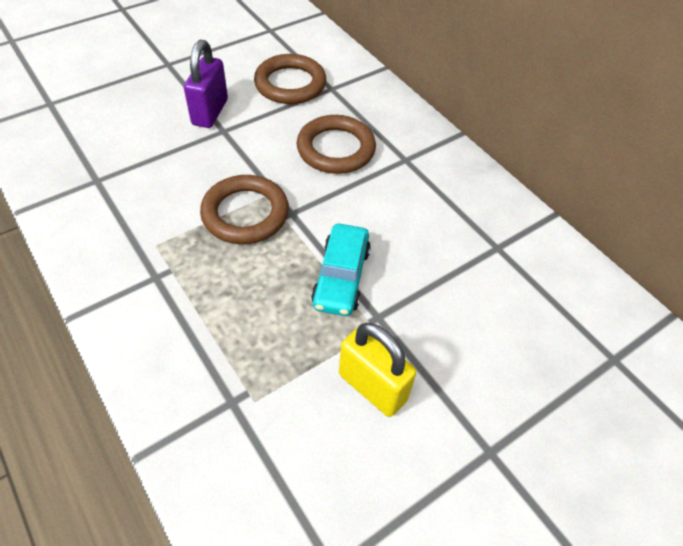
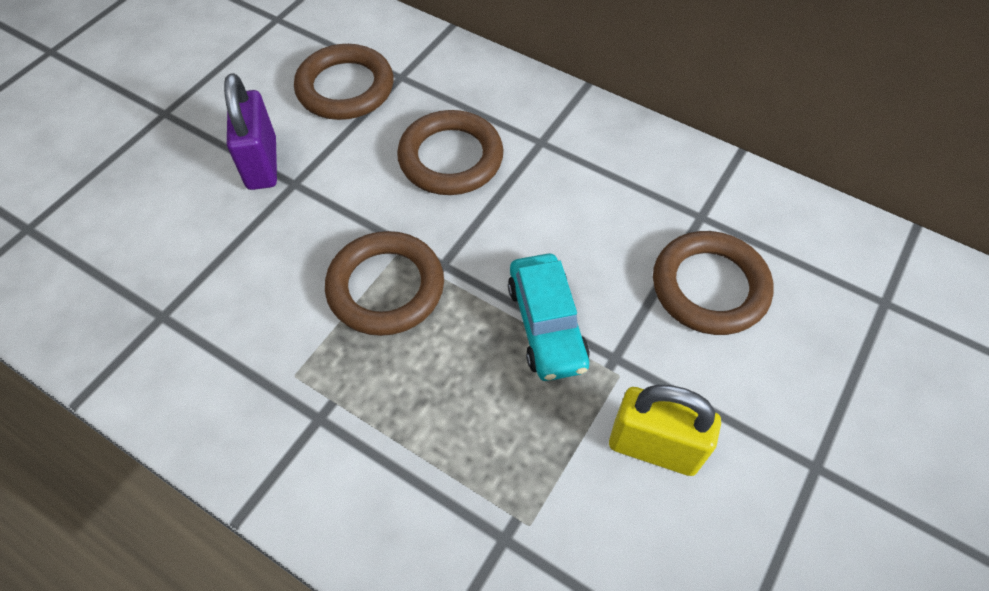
camera: 20 degrees left, 5 degrees up
none -> brown ring [653,231,773,335]

